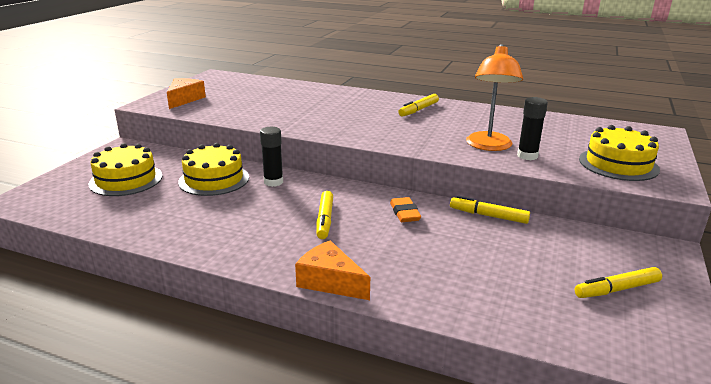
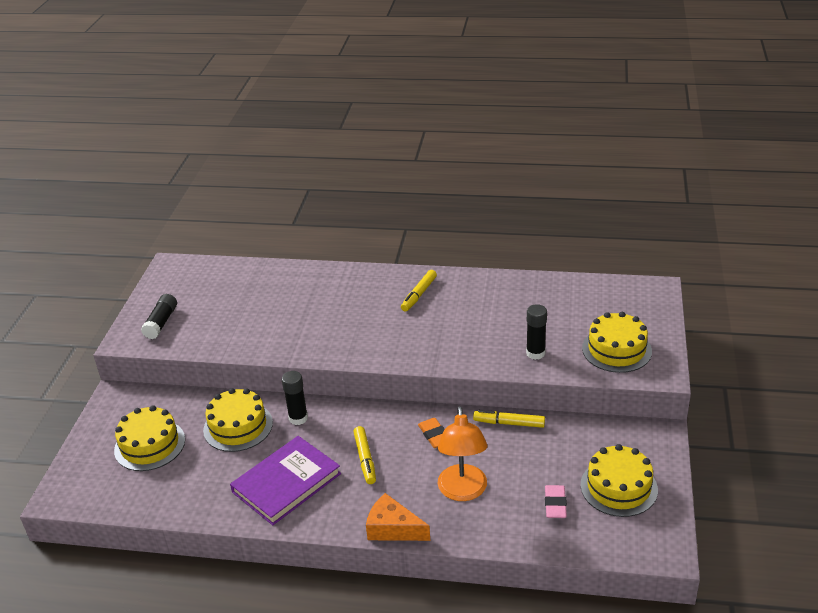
camera: 10 degrees left, 10 degrees up
orange cheese [167,78,206,109] -> black glue stick [141,294,177,339]
orange lamp [466,44,523,151] -> orange lamp moved to [438,406,487,501]
yellow marker [575,267,662,298] -> yellow cake [580,444,658,517]
none -> purple book [230,436,341,525]
none -> pink eraser [545,485,567,518]

